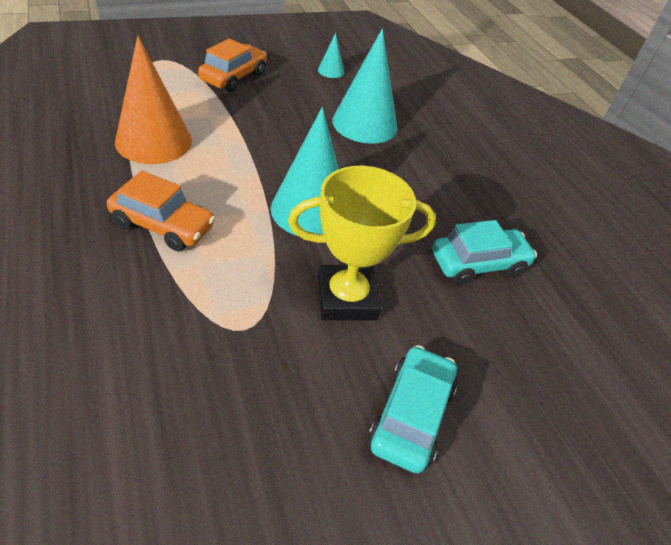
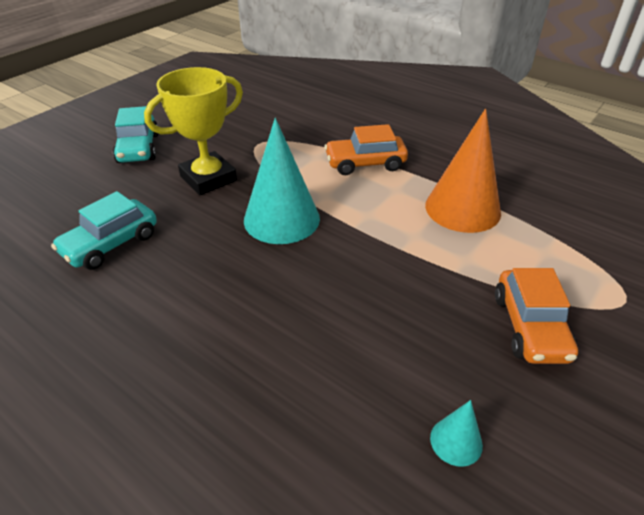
camera: 155 degrees right, 5 degrees down
turquoise cone [332,29,398,144] -> none

